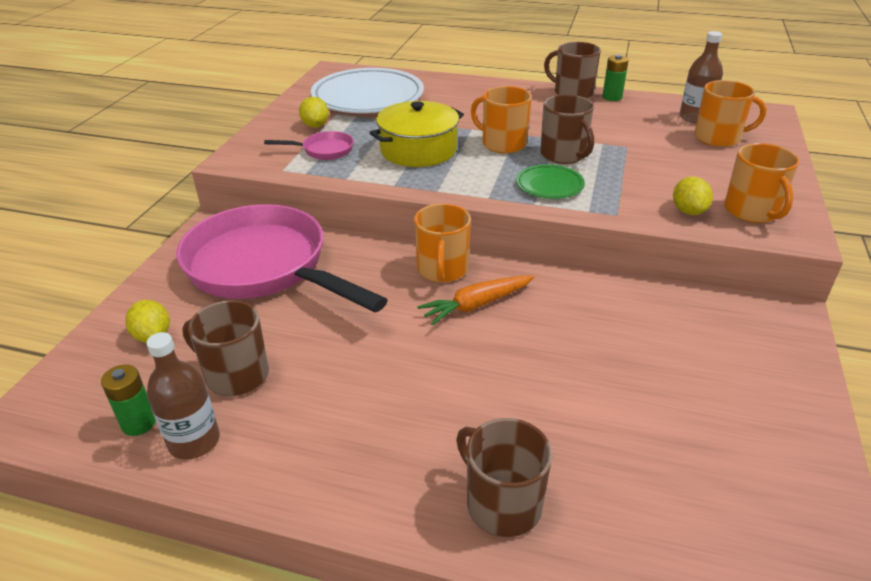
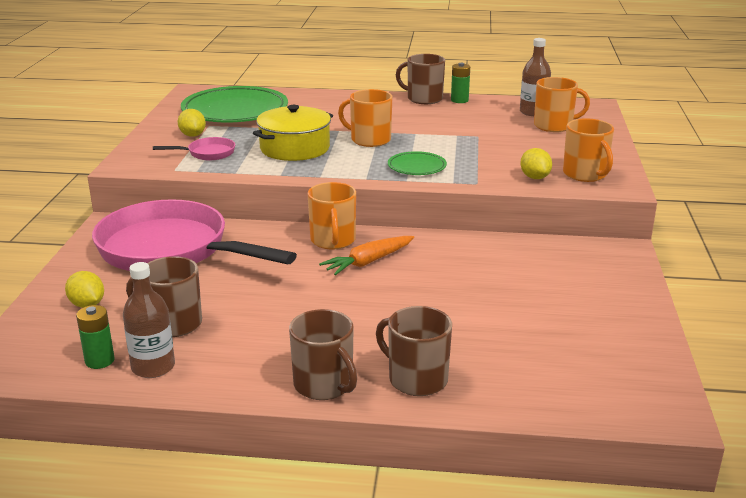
camera: 10 degrees left, 10 degrees down
white plate [311,68,424,113] -> green plate [181,86,288,122]
brown mug [540,95,594,164] -> brown mug moved to [289,309,357,400]

